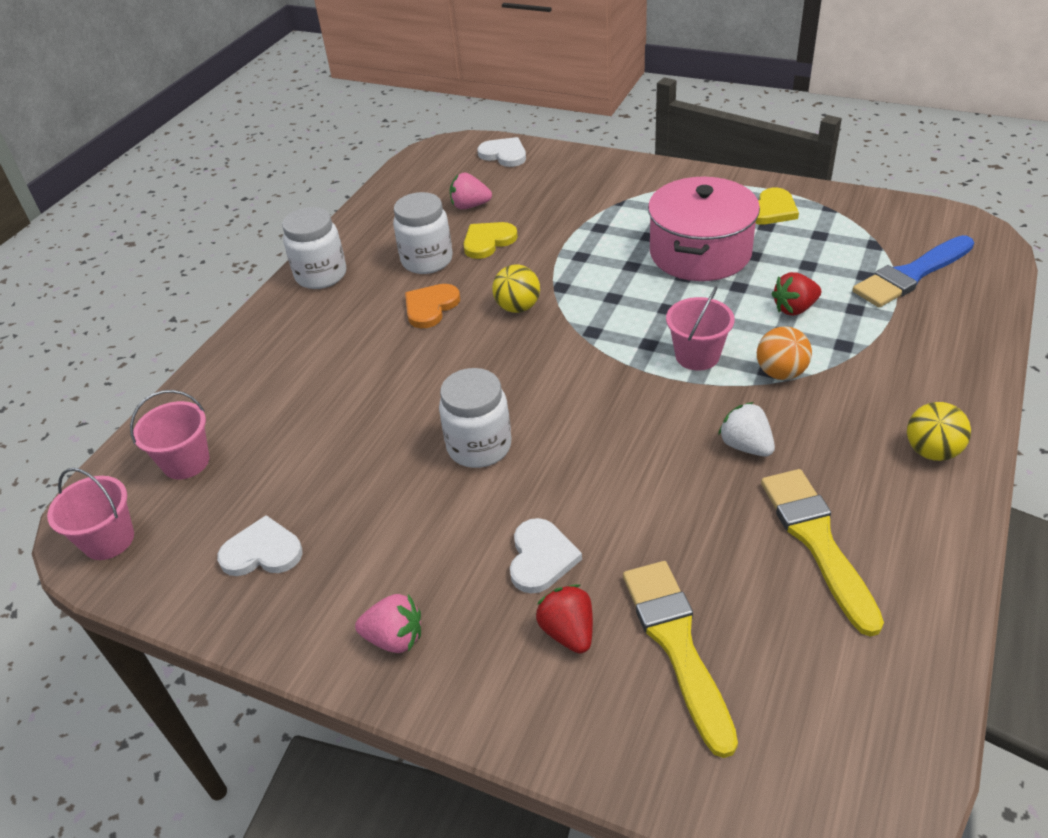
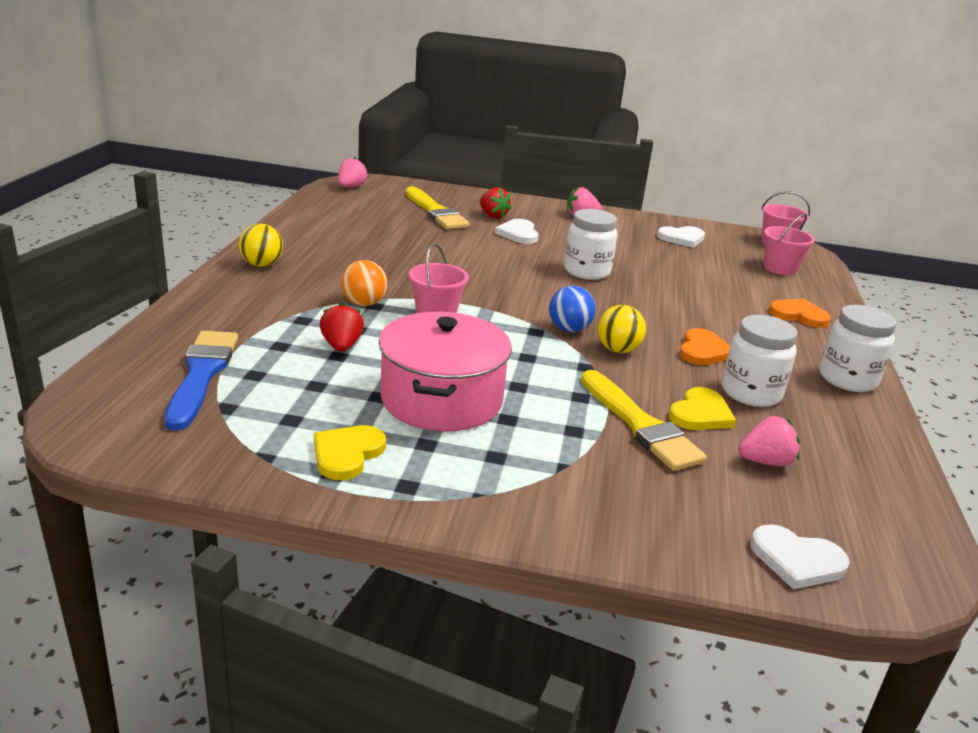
camera: 160 degrees right, 15 degrees down
white strawberry [718,402,775,457] -> none
yellow brush [761,469,884,637] -> yellow brush moved to [581,370,707,471]
red strawberry [772,272,821,316] -> red strawberry turned 60 degrees counterclockwise [320,303,364,352]
blue brush [853,235,974,307] -> blue brush turned 45 degrees counterclockwise [165,331,238,431]
none -> pink strawberry [338,157,368,187]
none -> blue ball [549,286,596,332]
none -> orange heart [769,298,831,328]

